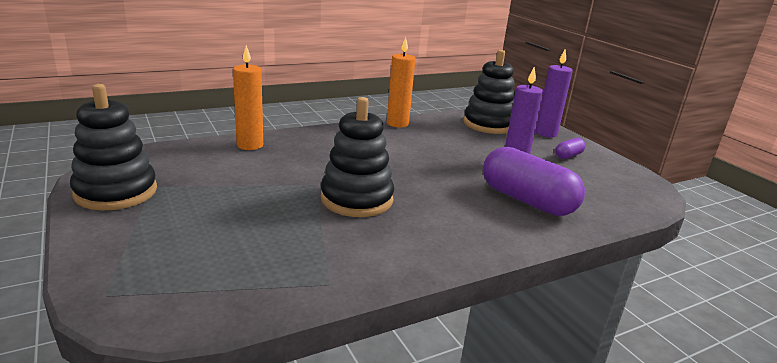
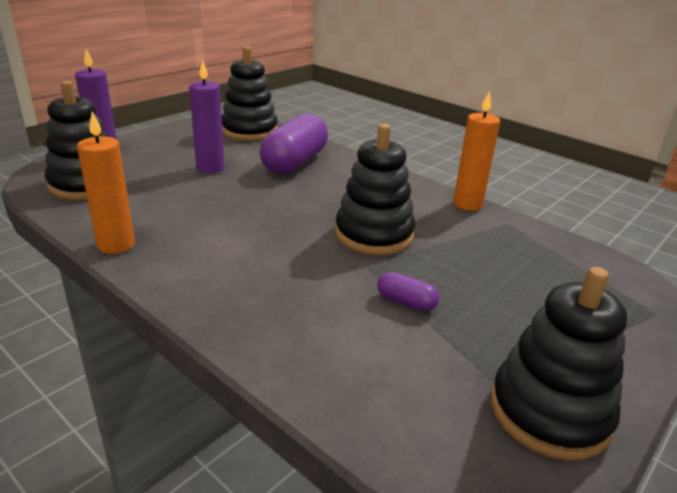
camera: 110 degrees left, 5 degrees up
orange candle [233,45,263,150] -> orange candle moved to [453,91,500,211]
purple capsule [555,138,586,159] -> purple capsule moved to [378,272,439,312]
none -> black stacking toy [221,46,278,141]

